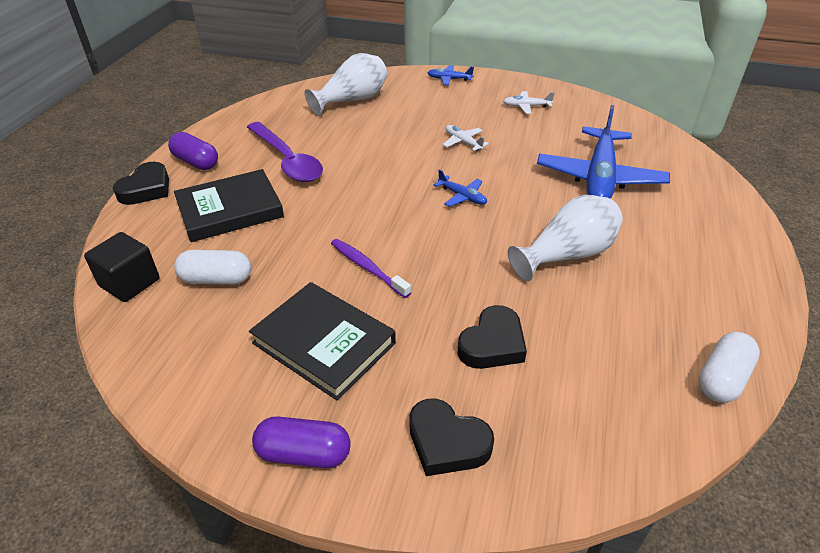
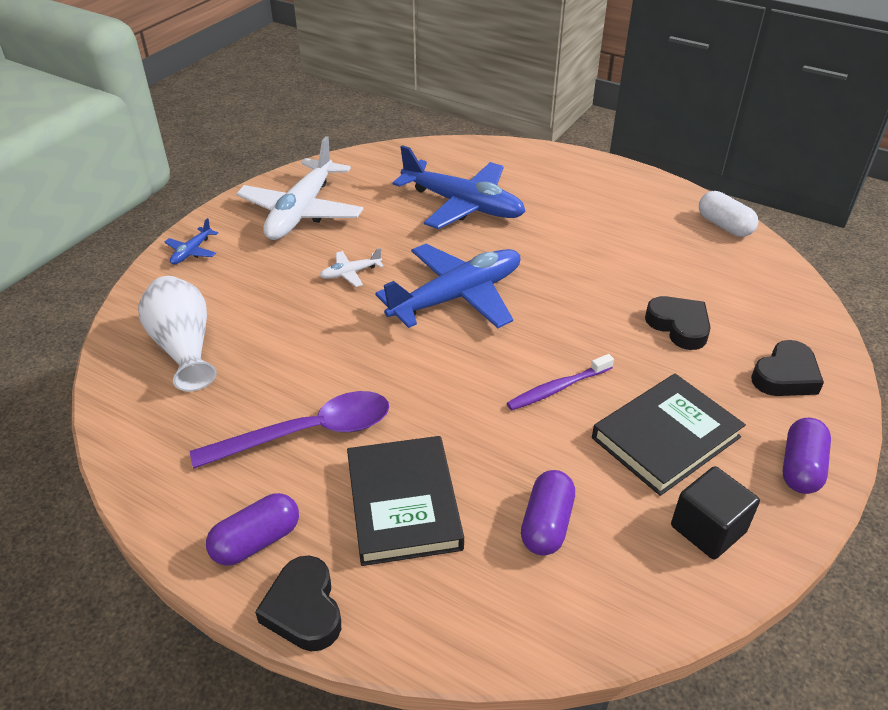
camera: 75 degrees left, 0 degrees up
black cube [84,232,160,302] -> black cube moved to [671,466,760,559]
black heart [113,162,169,205] -> black heart turned 150 degrees counterclockwise [255,555,341,651]
white capsule [174,250,251,285] -> purple capsule [521,470,575,556]
blue plane [434,169,487,207] -> blue plane [375,244,520,328], size x2.38
white plane [503,91,555,114] -> white plane [236,136,363,240], size x2.38
white vase [508,195,623,281] -> none

